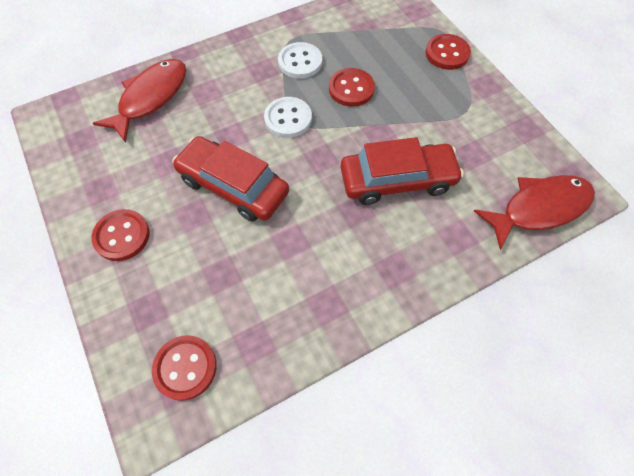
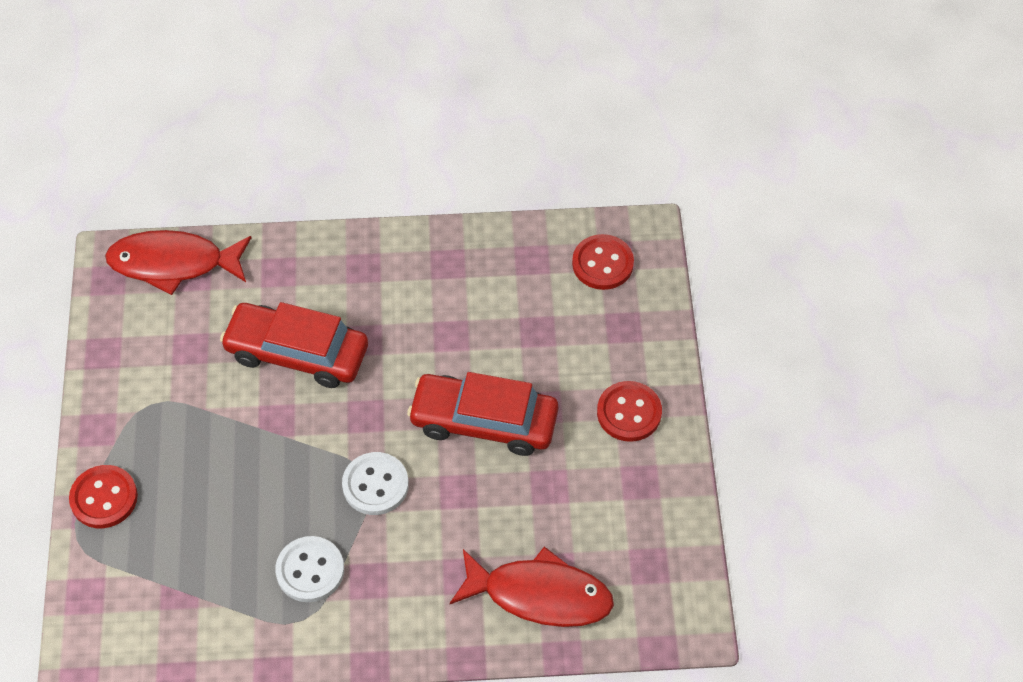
camera: 155 degrees left, 5 degrees down
red fish [93,59,186,143] -> red fish turned 135 degrees counterclockwise [450,547,614,627]
red car [172,136,289,222] -> red car turned 135 degrees clockwise [407,372,558,456]
red button [329,68,375,107] -> none

